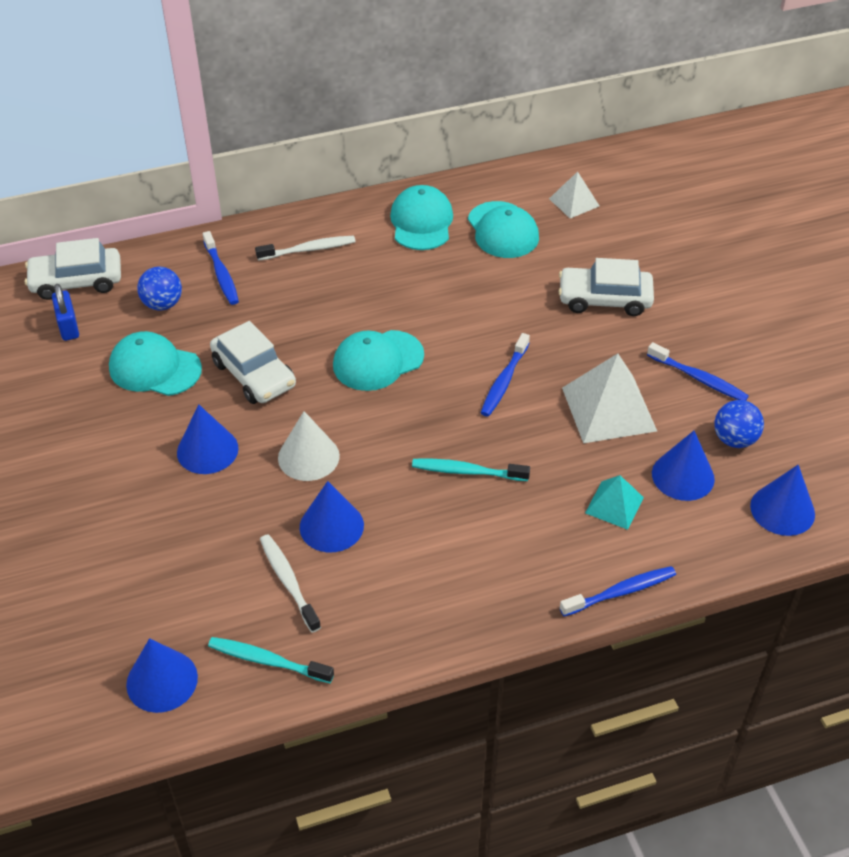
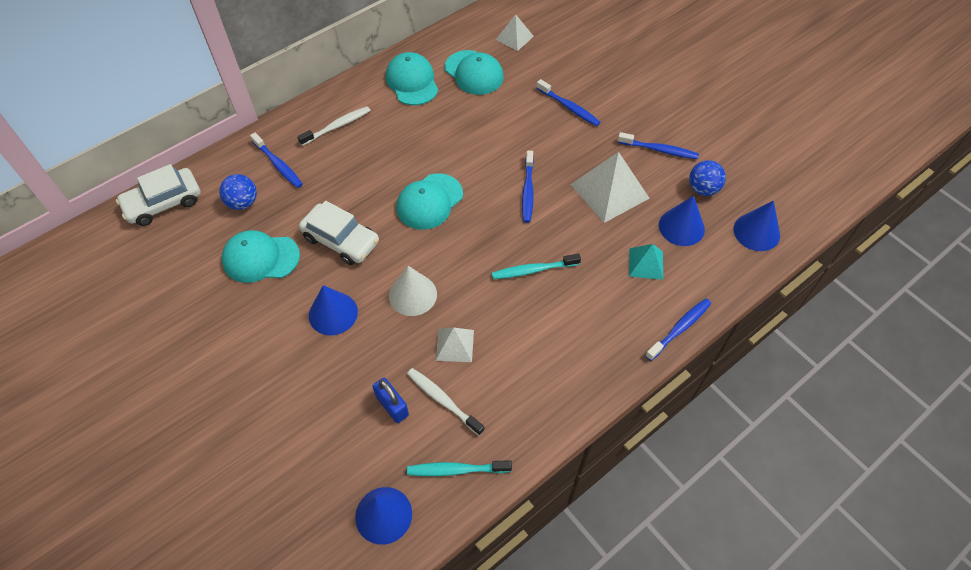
camera: 20 degrees left, 10 degrees up
blue padlock [52,284,79,341] -> blue padlock moved to [373,378,409,423]
blue cone [300,481,364,552] -> white pyramid [436,327,474,362]
white car [558,258,654,316] -> blue toothbrush [537,79,600,126]

